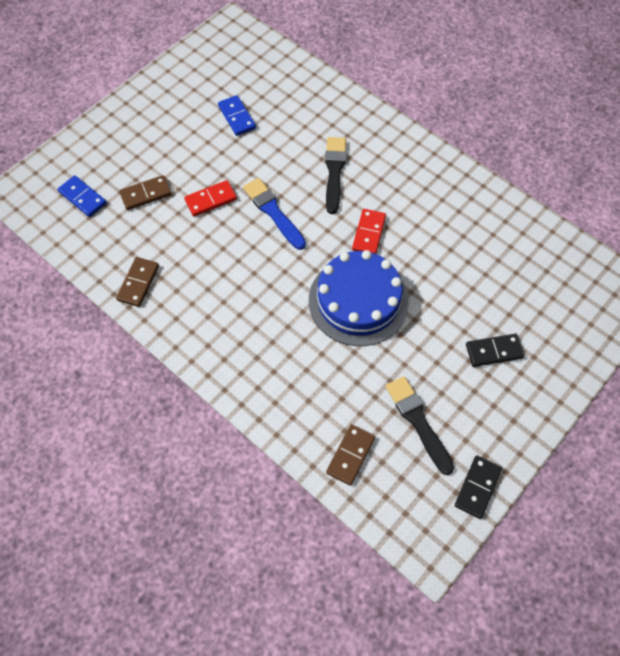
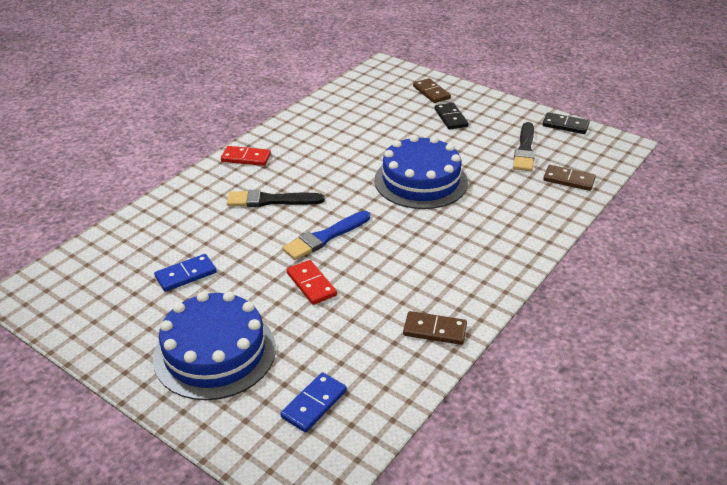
camera: 95 degrees left, 25 degrees down
brown domino [119,175,172,210] -> brown domino moved to [413,78,451,103]
red domino [352,209,386,254] -> red domino moved to [221,146,271,166]
black brush [386,376,454,475] -> black brush turned 45 degrees counterclockwise [513,122,535,171]
none -> blue cake [153,291,276,400]

